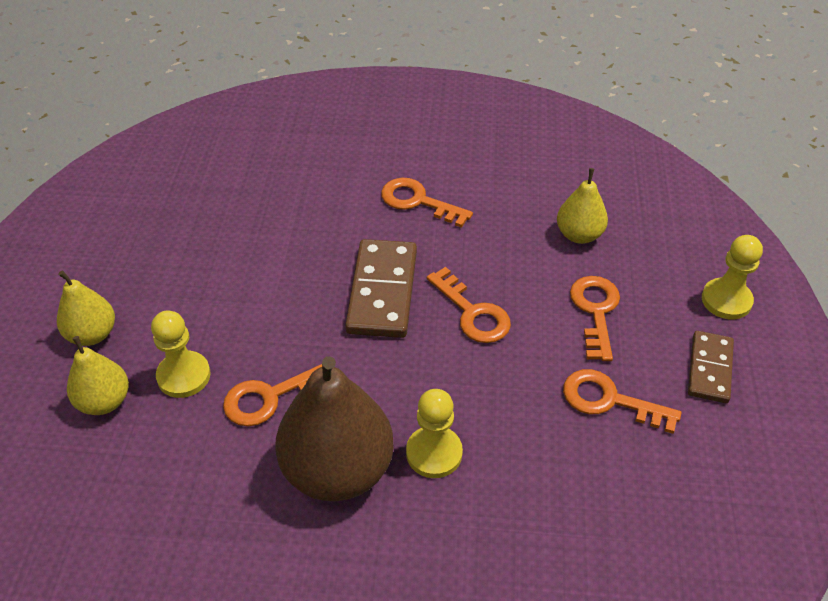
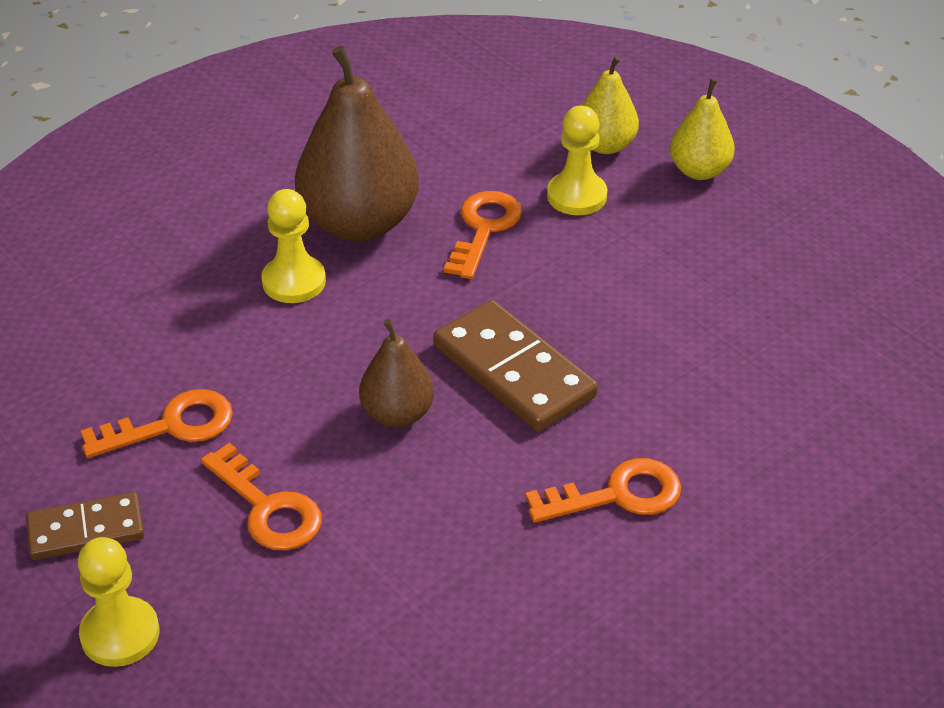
camera: 135 degrees right, 5 degrees down
orange key [427,267,511,343] -> brown pear [359,319,434,428]
yellow pear [557,168,608,244] -> none
brown domino [688,331,734,403] -> brown domino turned 75 degrees counterclockwise [26,492,145,560]

